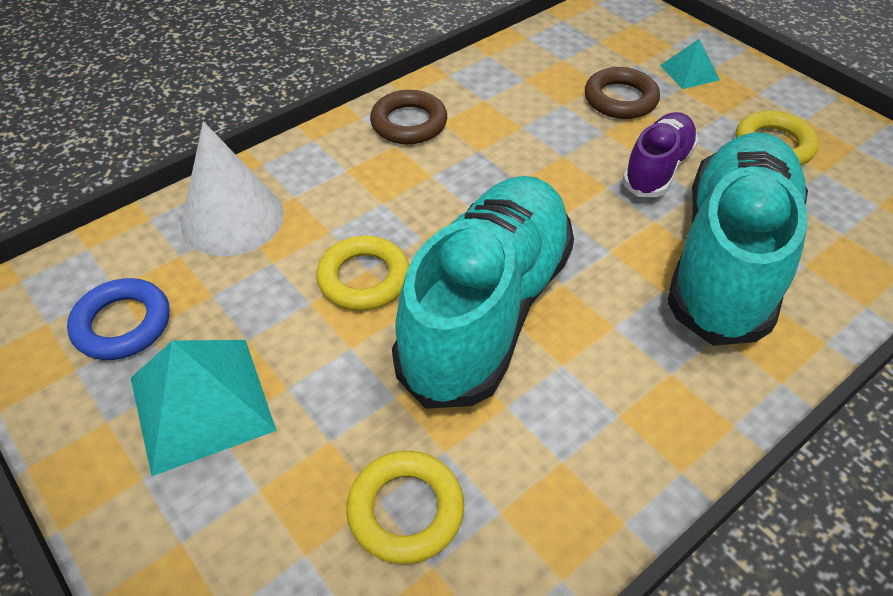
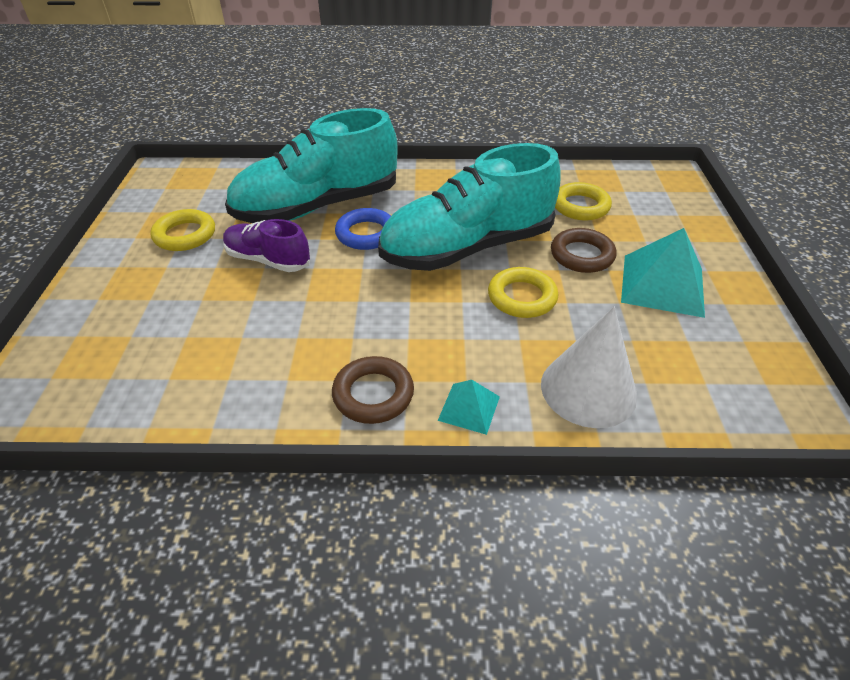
camera: 140 degrees left, 5 degrees down
blue ring [67,278,169,360] -> blue ring moved to [335,208,391,250]
brown ring [585,67,660,119] -> brown ring moved to [551,228,617,273]
purple shoe [622,112,698,197] -> purple shoe turned 45 degrees clockwise [223,219,311,272]
turquoise pyramid [660,39,720,89] -> turquoise pyramid moved to [438,380,500,435]

